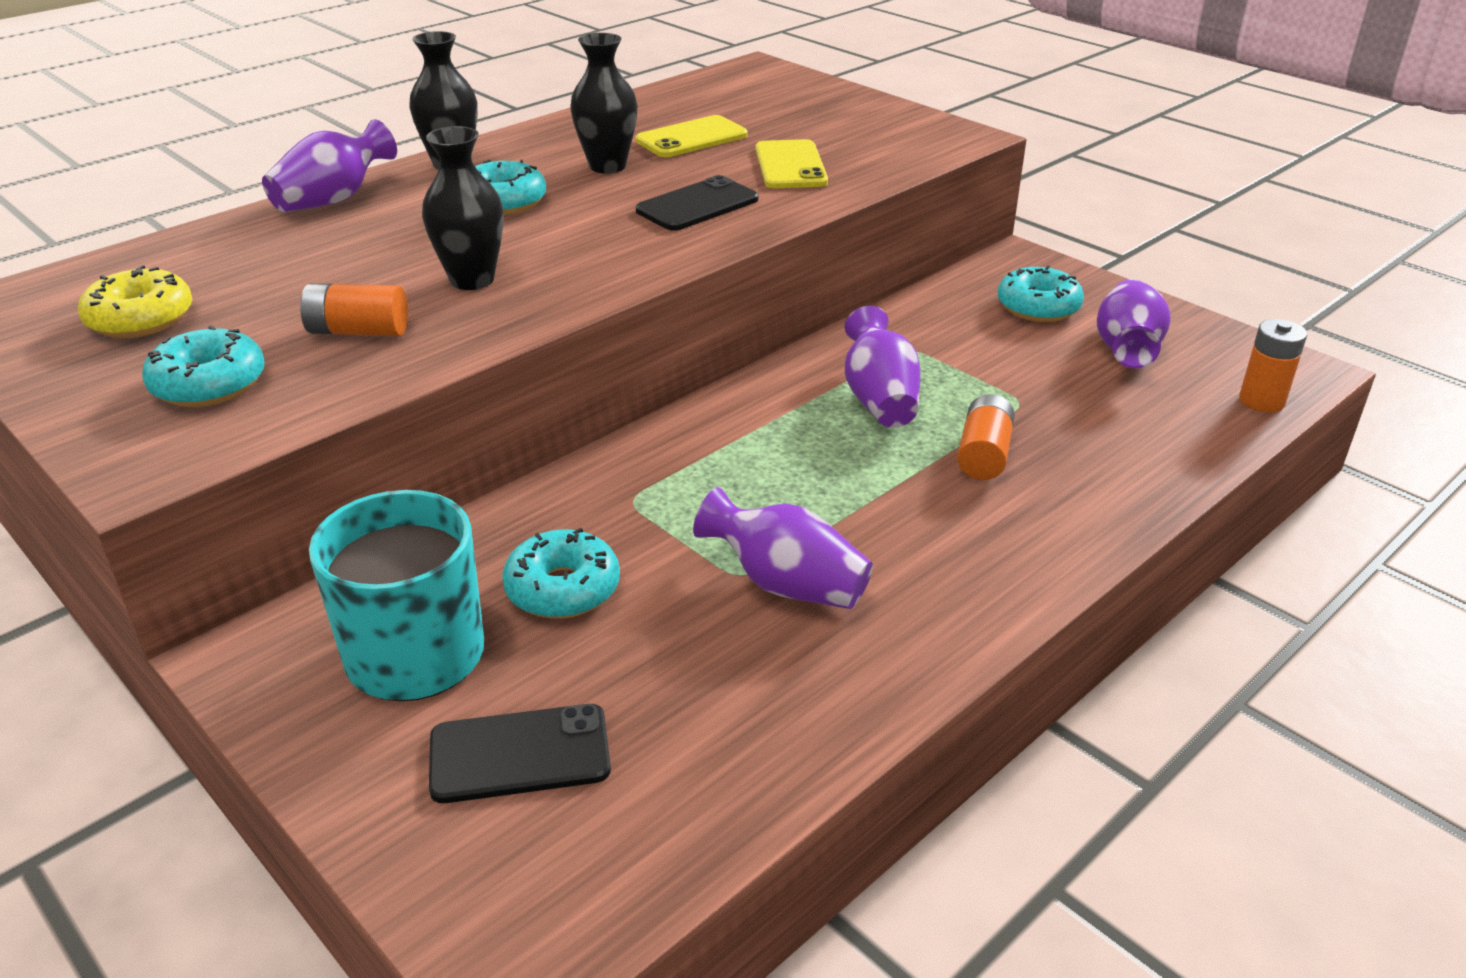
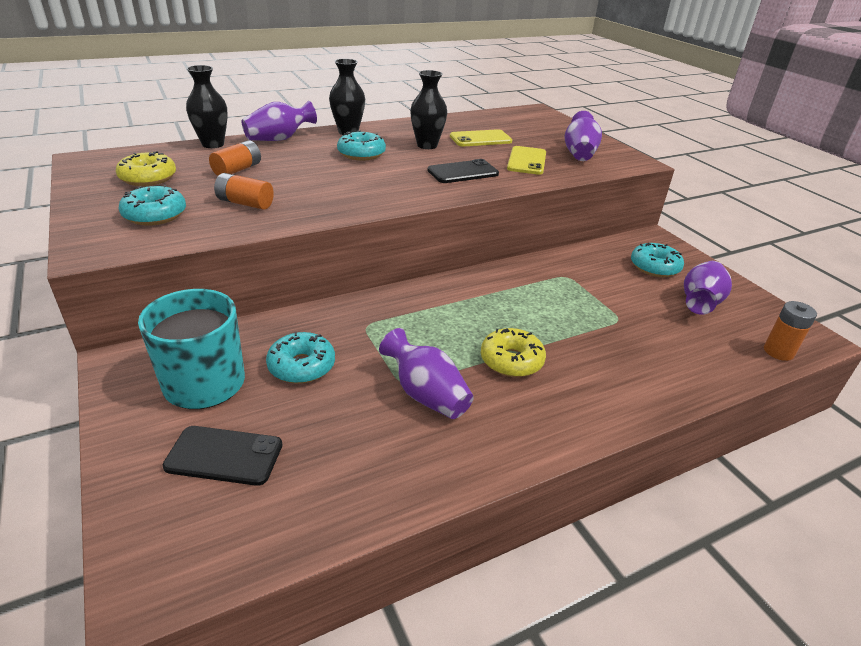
camera: 15 degrees right, 0 degrees up
black vase [422,126,503,290] -> black vase moved to [186,65,228,148]
purple vase [845,306,920,428] -> purple vase moved to [565,111,602,161]
orange battery [957,394,1015,480] -> orange battery moved to [209,140,261,176]
none -> yellow donut [481,328,546,377]

